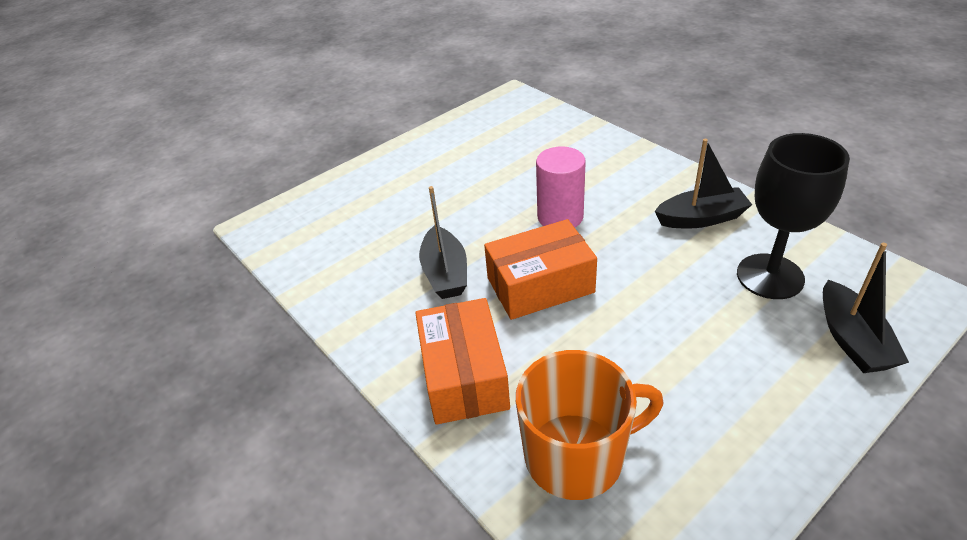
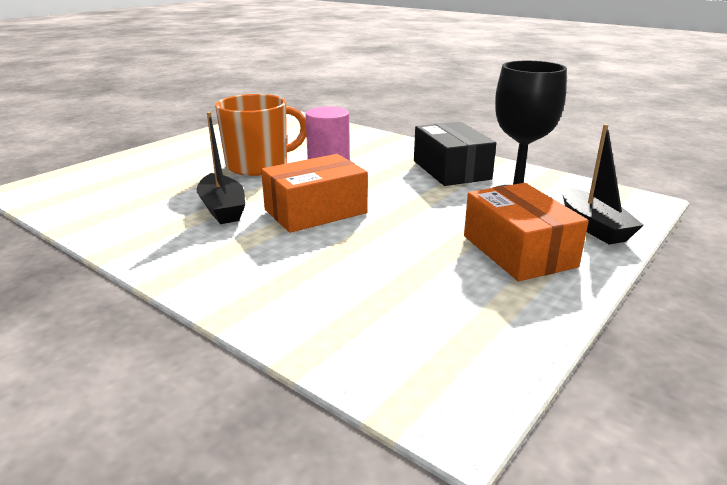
camera: 15 degrees left, 15 degrees down
orange box [415,298,510,425] -> orange box moved to [464,183,589,281]
orange mug [516,350,664,500] -> orange mug moved to [215,94,306,176]
black boat [655,139,752,229] -> black box [414,122,496,186]

